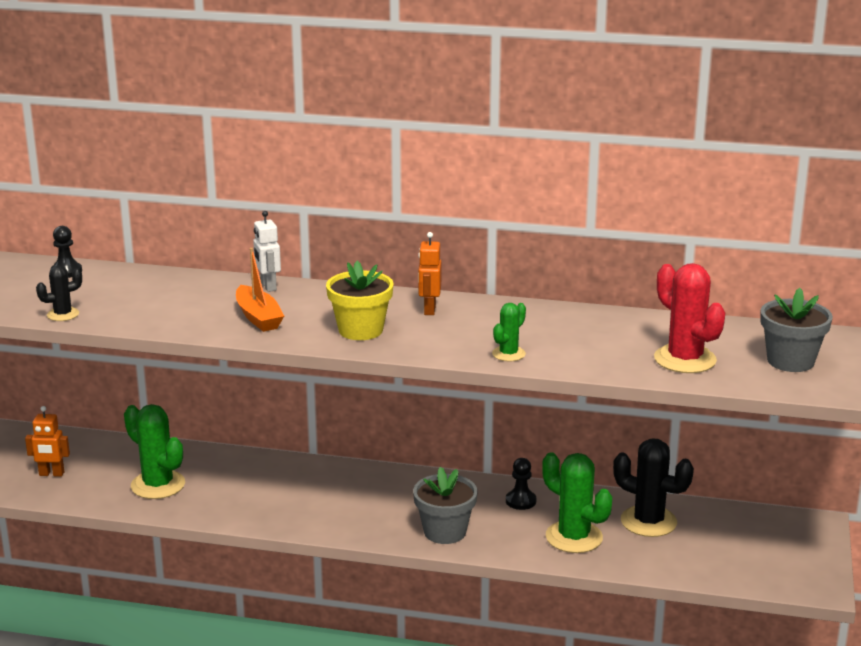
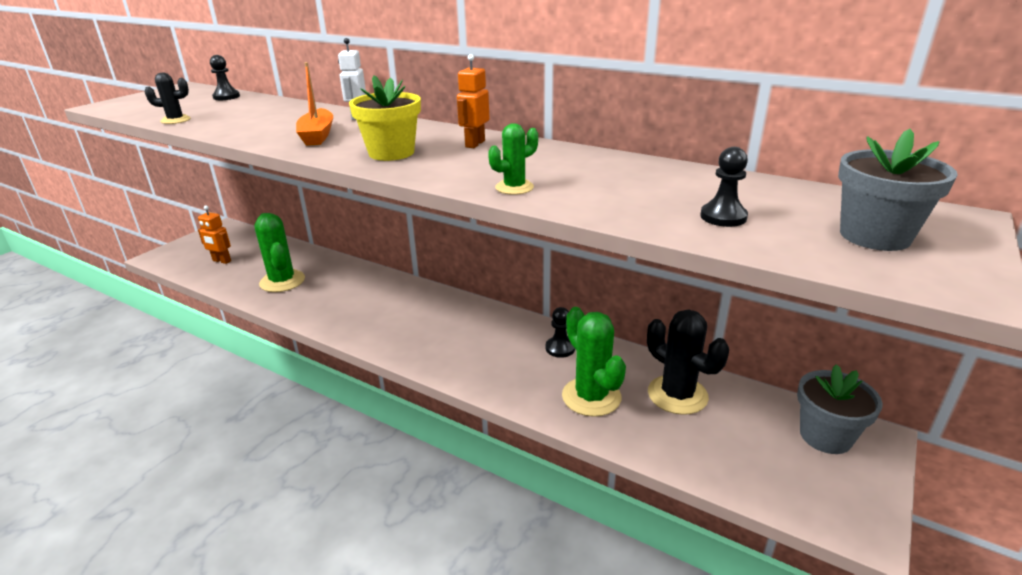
camera: 20 degrees right, 5 degrees up
grey flower pot [413,467,478,544] -> grey flower pot moved to [797,364,883,454]
red cactus [654,263,725,373] -> black pawn [700,147,748,227]

